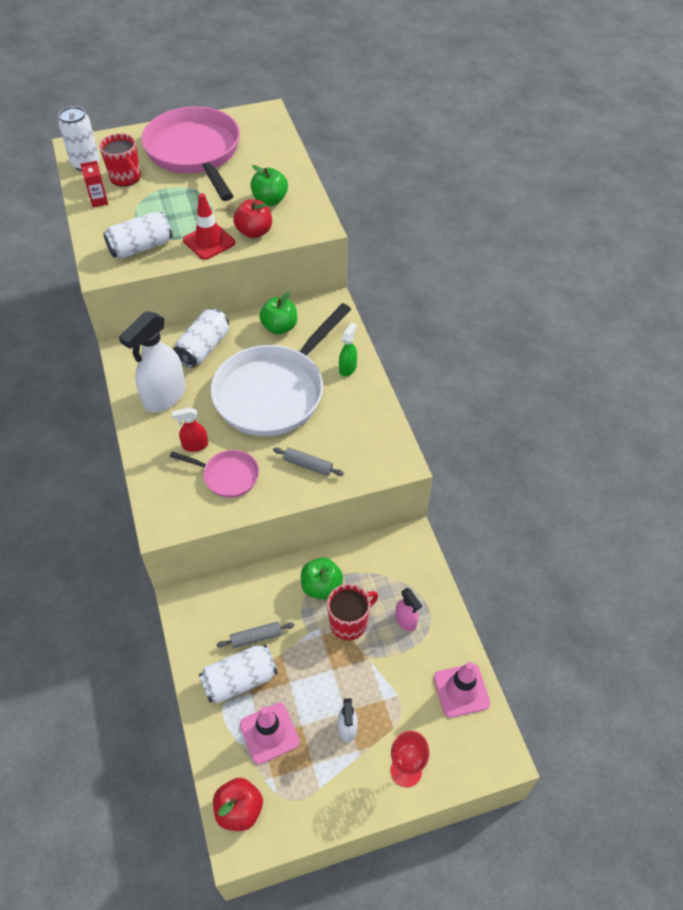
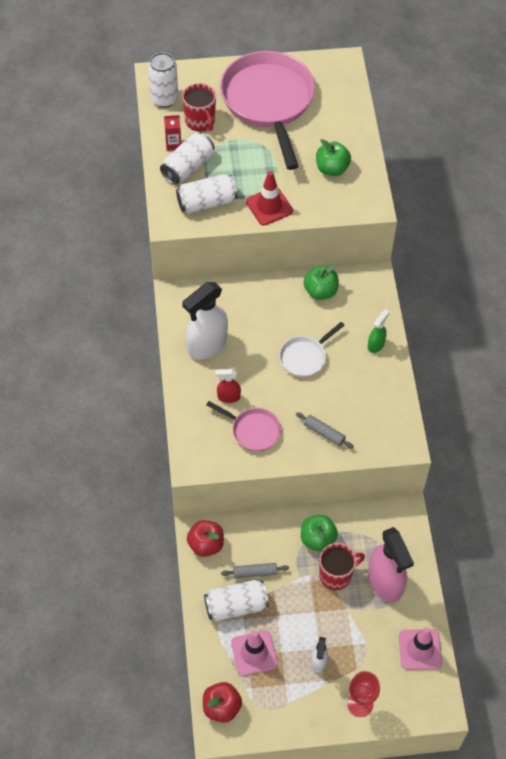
camera: 10 degrees right, 5 degrees up
white can [173,308,229,368] -> white can moved to [160,132,215,185]
white pan [210,303,351,436] -> white pan [279,322,345,377], size x0.47
red apple [233,199,272,238] -> red apple moved to [187,520,224,557]
pink spray bottle [395,588,422,632] -> pink spray bottle [368,527,414,603], size x2.02

